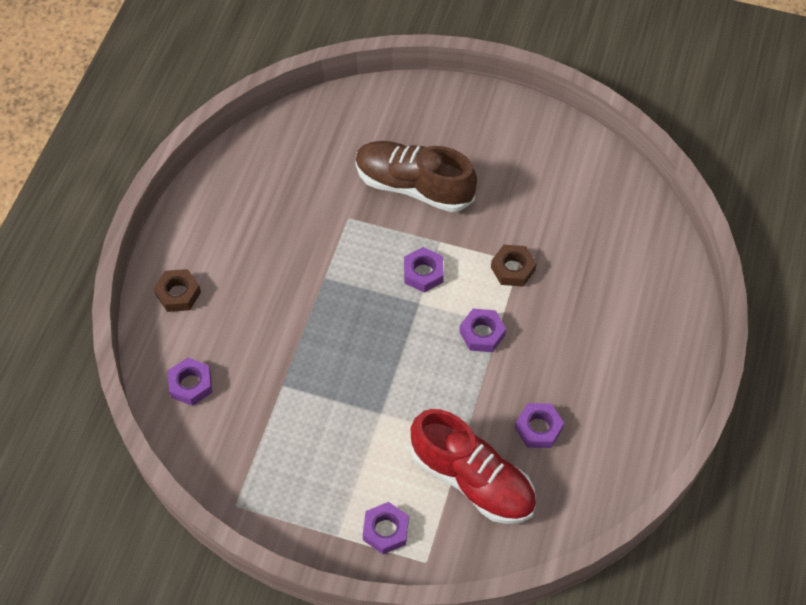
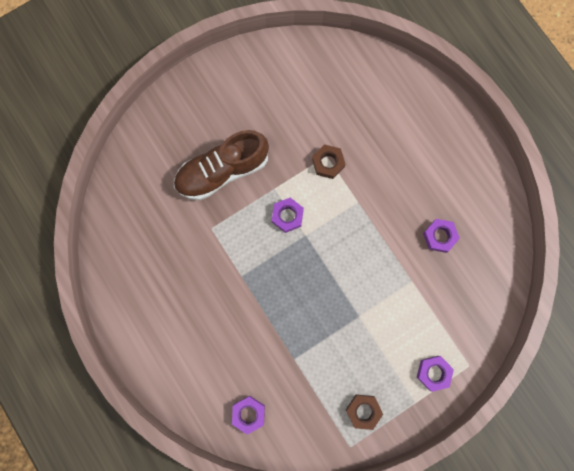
camera: 50 degrees left, 20 degrees up
brown nut [154,269,201,312] -> brown nut moved to [346,394,383,430]
red shoe [411,409,536,524] -> none
purple nut [460,309,506,352] -> none

